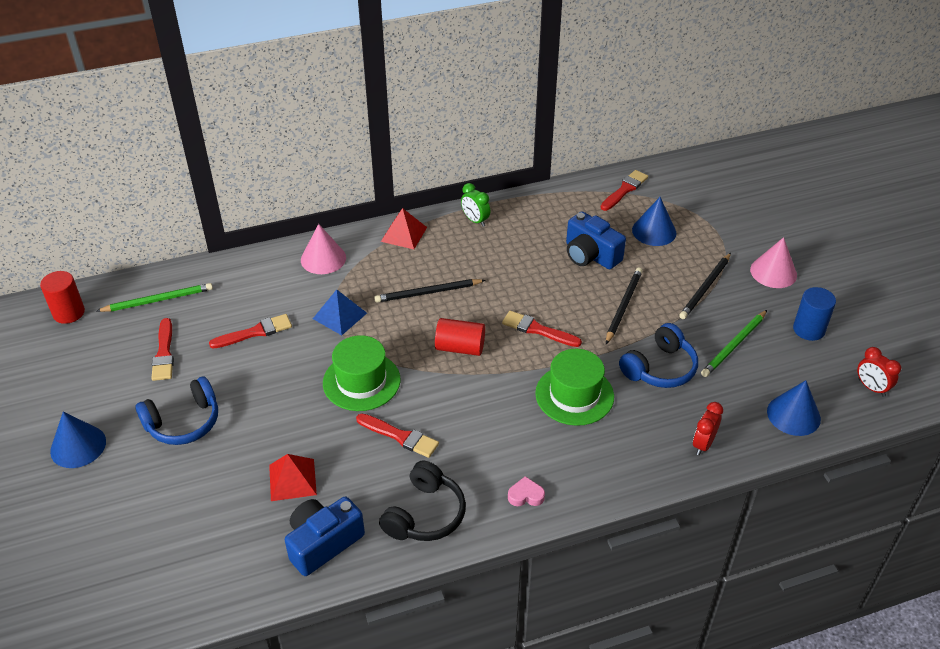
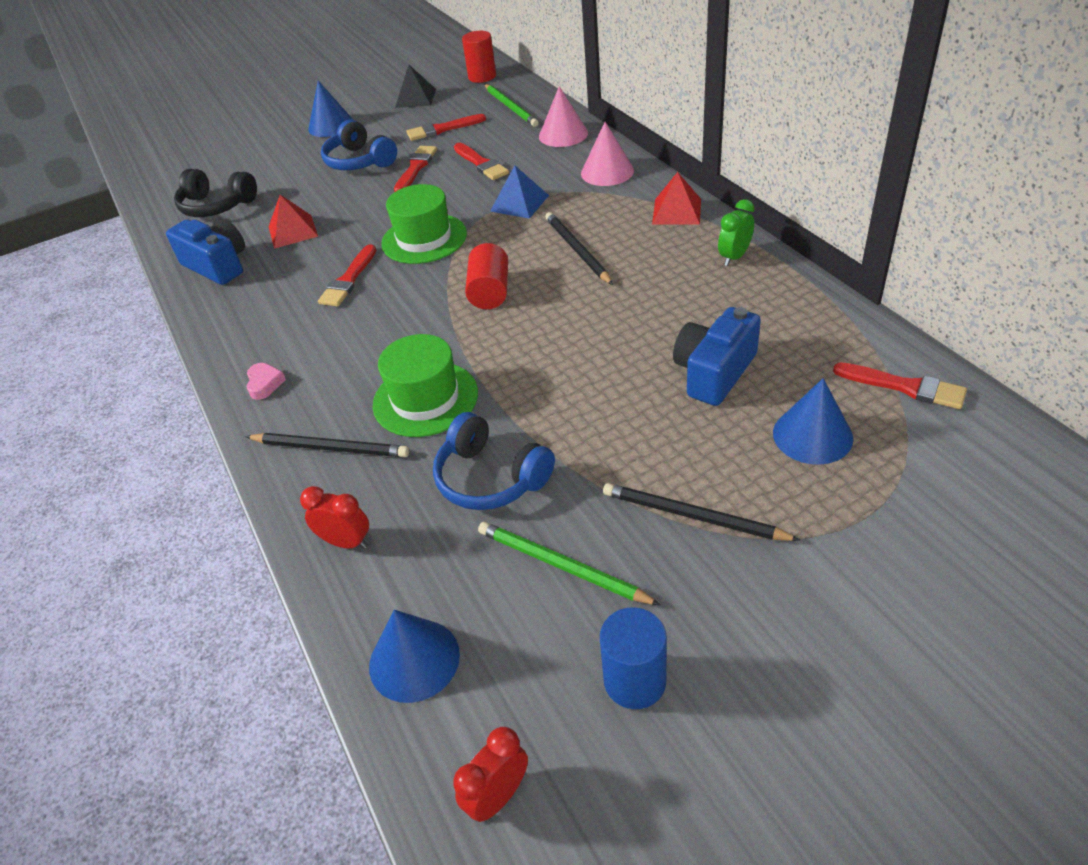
camera: 85 degrees right, 0 degrees up
black headphones [379,460,466,541] -> black headphones moved to [174,169,257,217]
red brush [502,311,582,347] -> red brush moved to [394,146,437,192]
black pencil [606,268,643,344] -> black pencil moved to [245,433,409,457]
pink cone [750,237,797,288] -> pink cone moved to [539,86,588,147]
none -> black pyramid [395,65,436,108]

